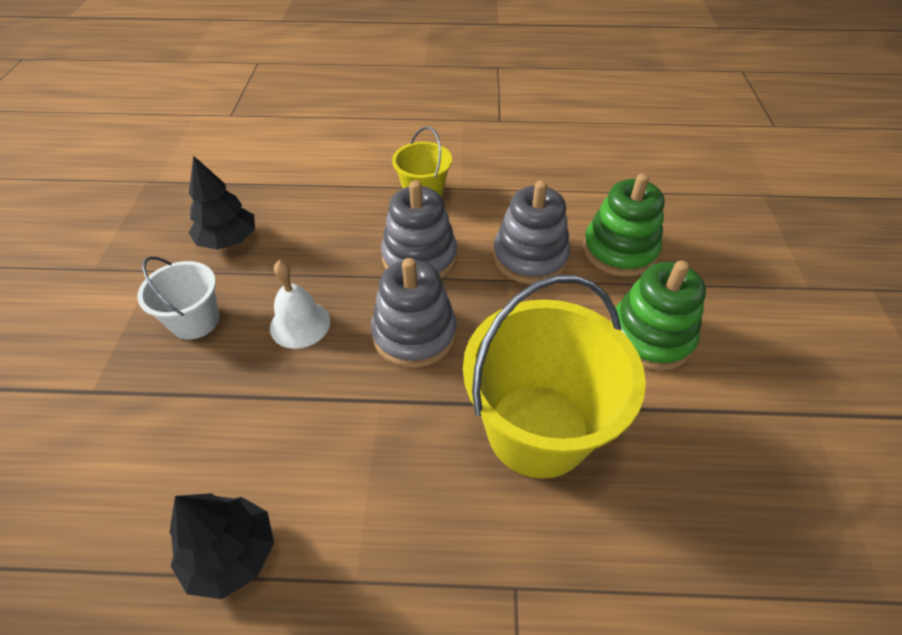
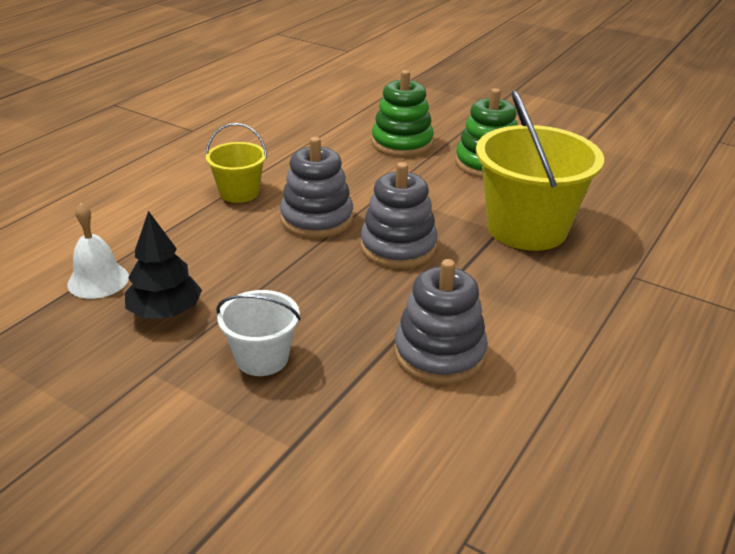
camera: 60 degrees left, 15 degrees down
black tree [169,493,274,599] -> none
white bell [270,260,330,349] -> white bell moved to [67,203,129,299]
grey stacking toy [493,180,570,284] -> grey stacking toy moved to [394,259,488,384]

